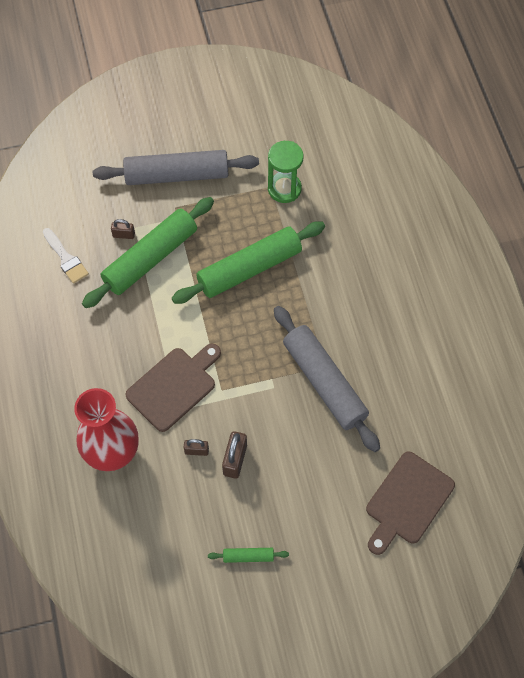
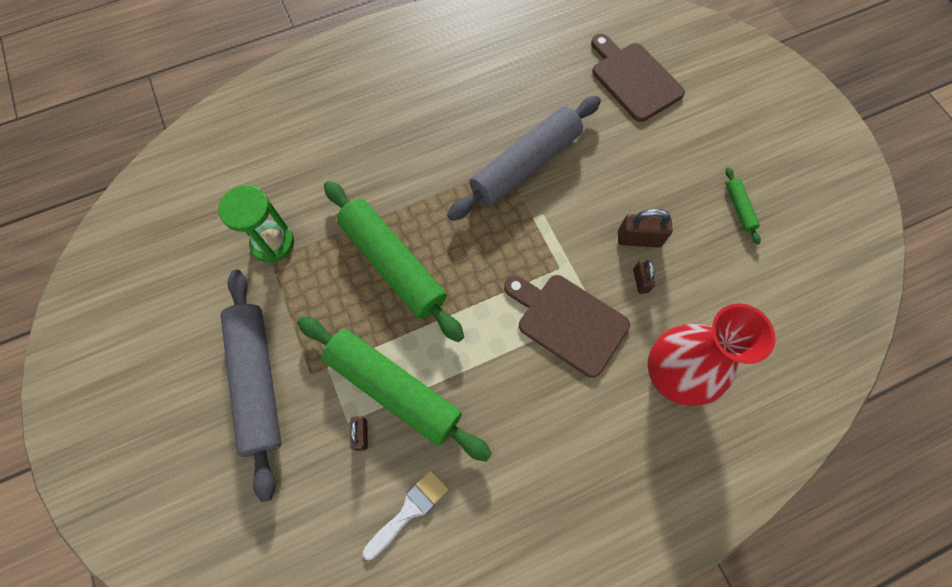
camera: 100 degrees left, 5 degrees up
brown cutting board [366,452,455,555] -> brown cutting board turned 150 degrees counterclockwise [591,34,685,122]

